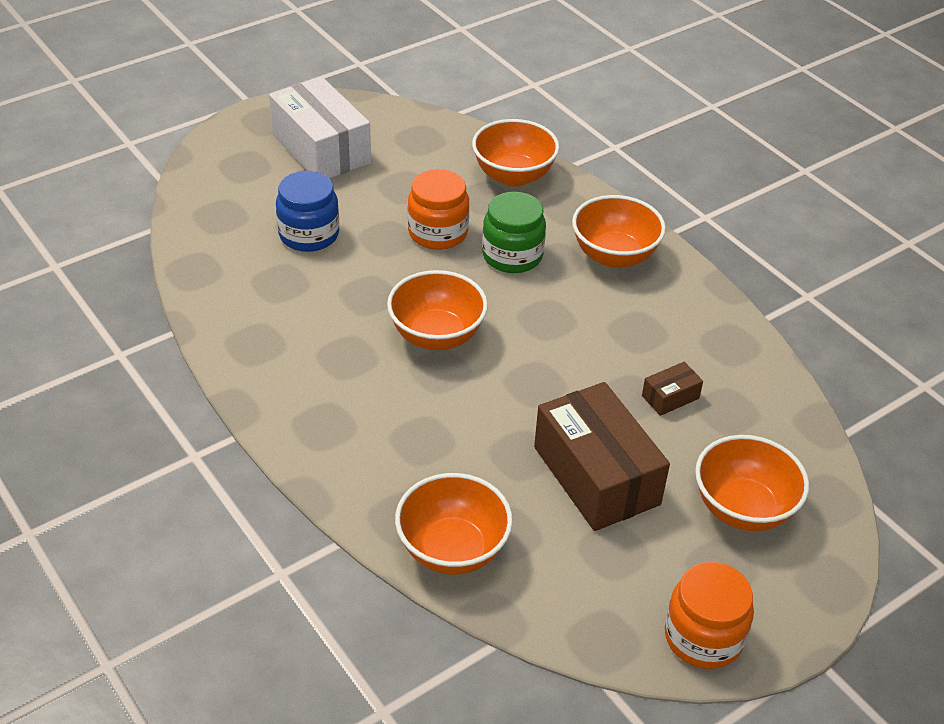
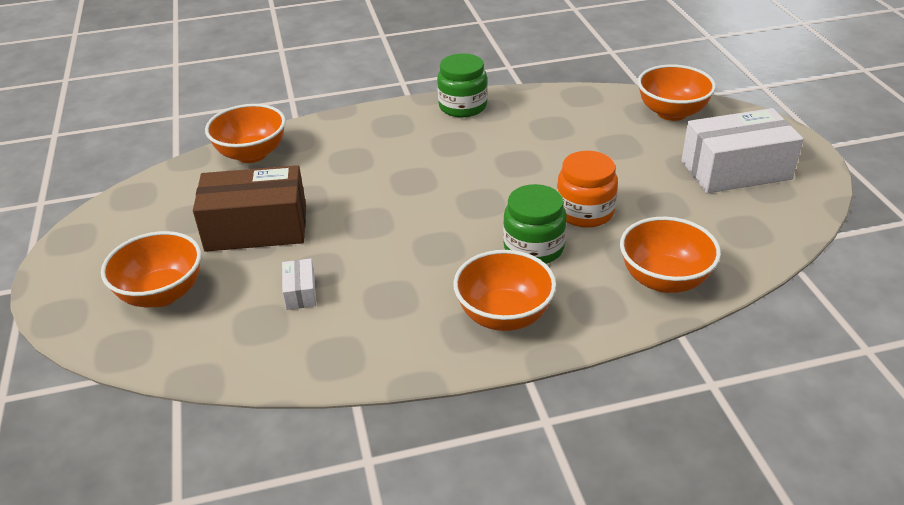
camera: 115 degrees right, 5 degrees down
blue jar [276,171,339,252] -> none
orange bowl [387,270,488,350] -> orange bowl moved to [638,65,716,121]
brown box [642,362,703,416] -> white box [282,258,316,310]
orange jar [665,562,754,669] -> none
none -> green jar [437,53,488,118]

